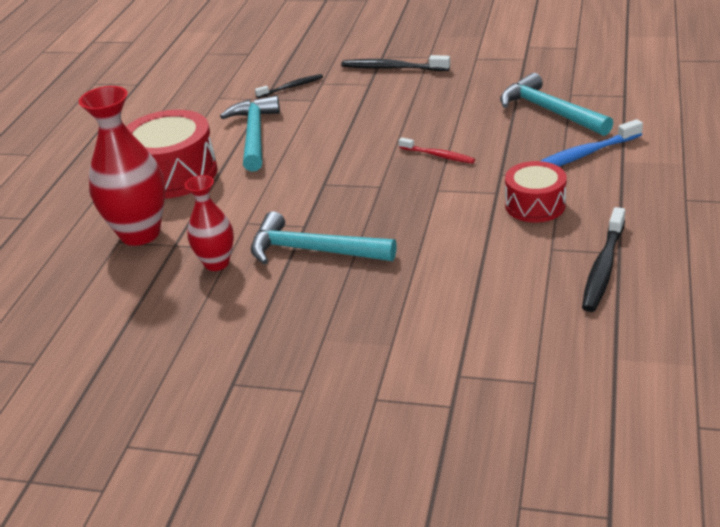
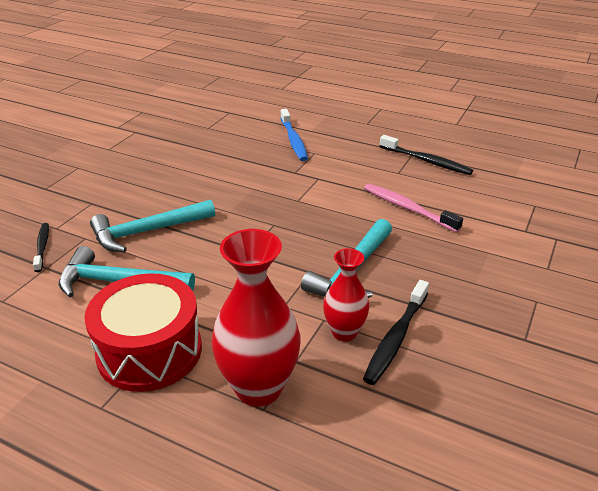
camera: 80 degrees left, 0 degrees up
black toothbrush [341,55,450,71] -> black toothbrush moved to [363,280,429,385]
red toothbrush [399,137,475,164] -> none
turquoise hammer [500,73,613,136] -> turquoise hammer moved to [90,200,215,252]
red drum [505,161,567,223] -> none
none -> pink toothbrush [364,184,463,232]

